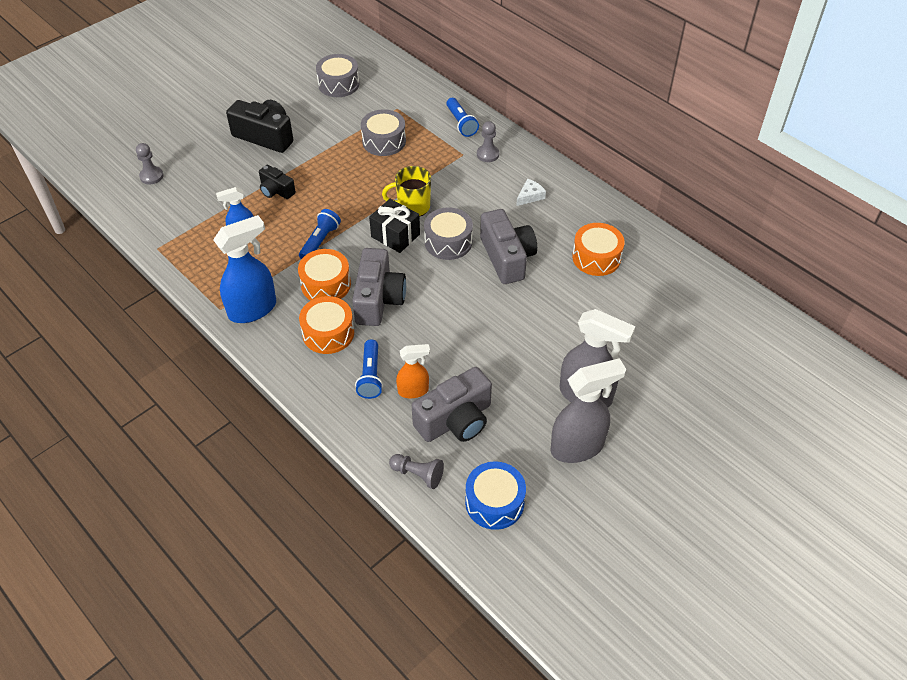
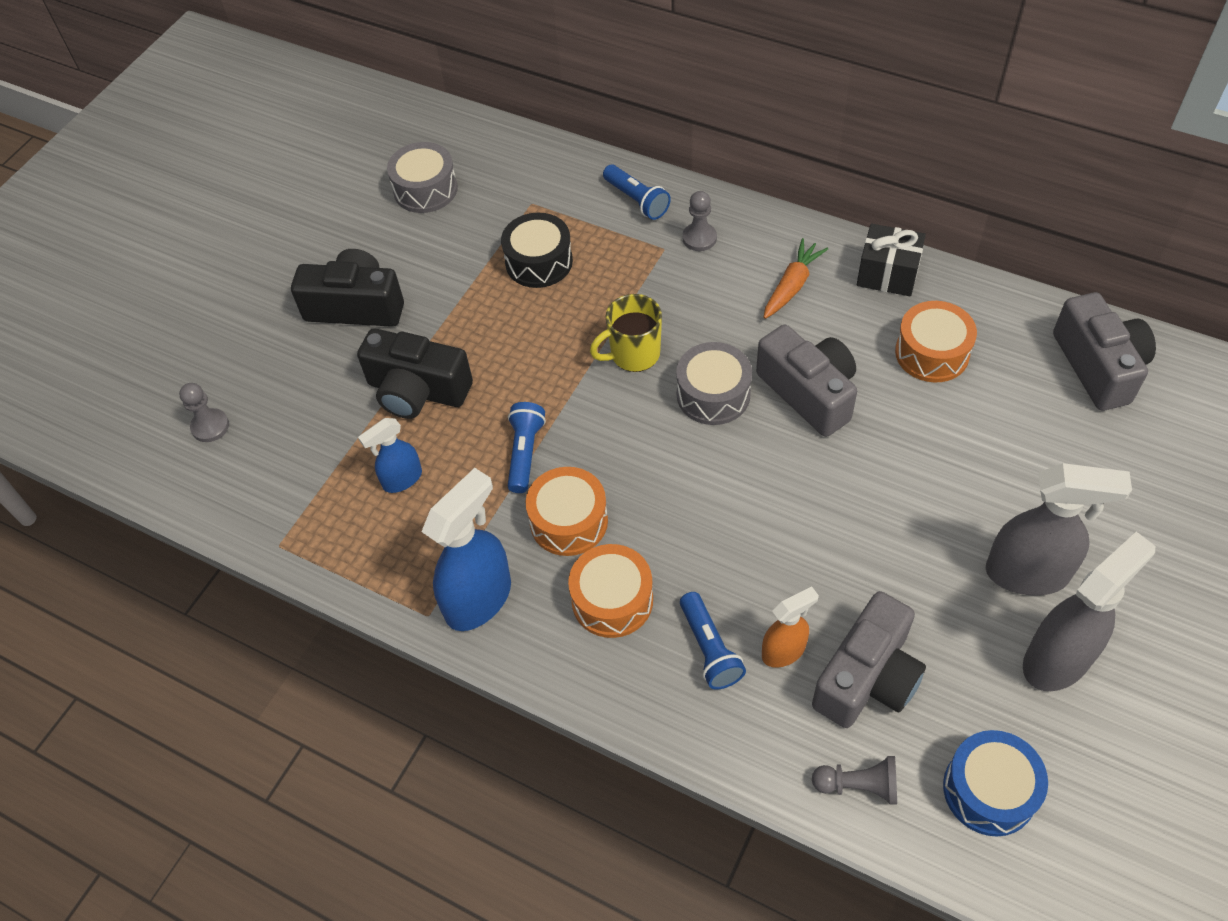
camera: 15 degrees left, 5 degrees up
black camera [259,165,296,199] -> black camera [357,328,473,419], size x1.76
grey camera [352,248,406,326] -> grey camera moved to [1053,292,1156,411]
grey drum [361,109,406,156] -> black drum [501,213,573,288]
black gift [369,199,420,253] -> black gift moved to [857,224,926,297]
white cheese [516,179,546,206] -> orange carrot [763,238,828,319]

